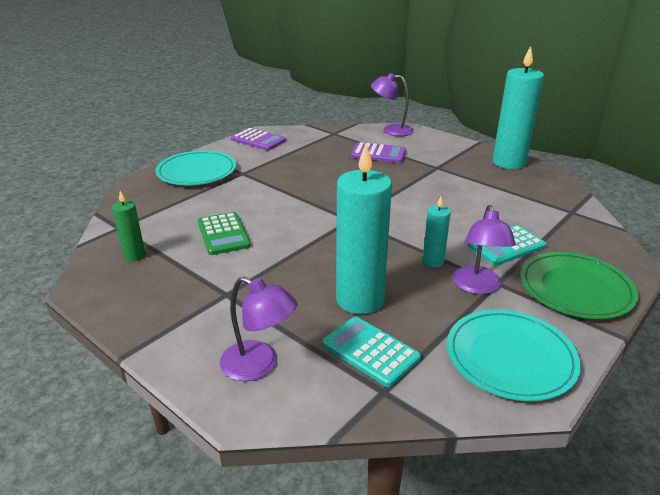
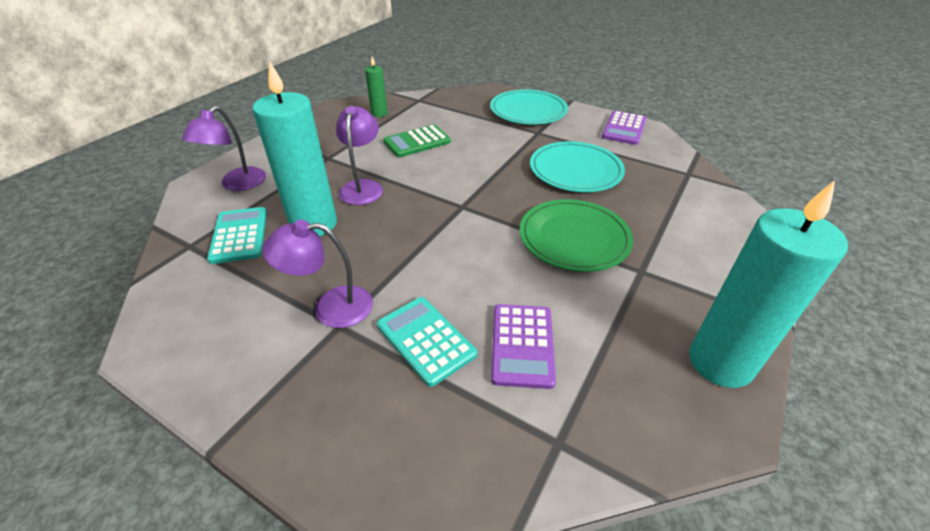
camera: 80 degrees right, 10 degrees up
turquoise calculator [322,316,421,387] -> turquoise calculator turned 45 degrees counterclockwise [207,207,267,264]
purple calculator [351,142,406,163] -> purple calculator moved to [491,304,556,389]
purple lamp [371,73,413,136] -> purple lamp moved to [336,106,383,205]
turquoise candle [422,197,451,267] -> none
turquoise plate [447,309,581,401] -> turquoise plate moved to [530,141,625,192]
green plate [520,252,638,319] -> green plate moved to [520,199,633,272]

